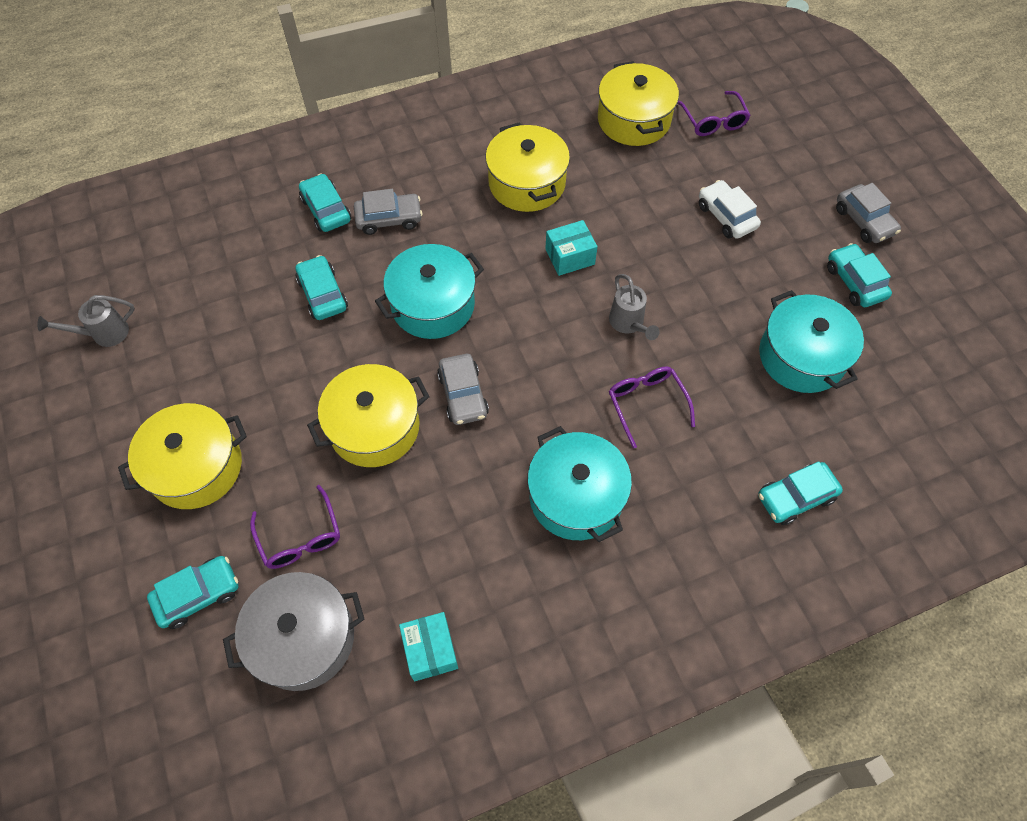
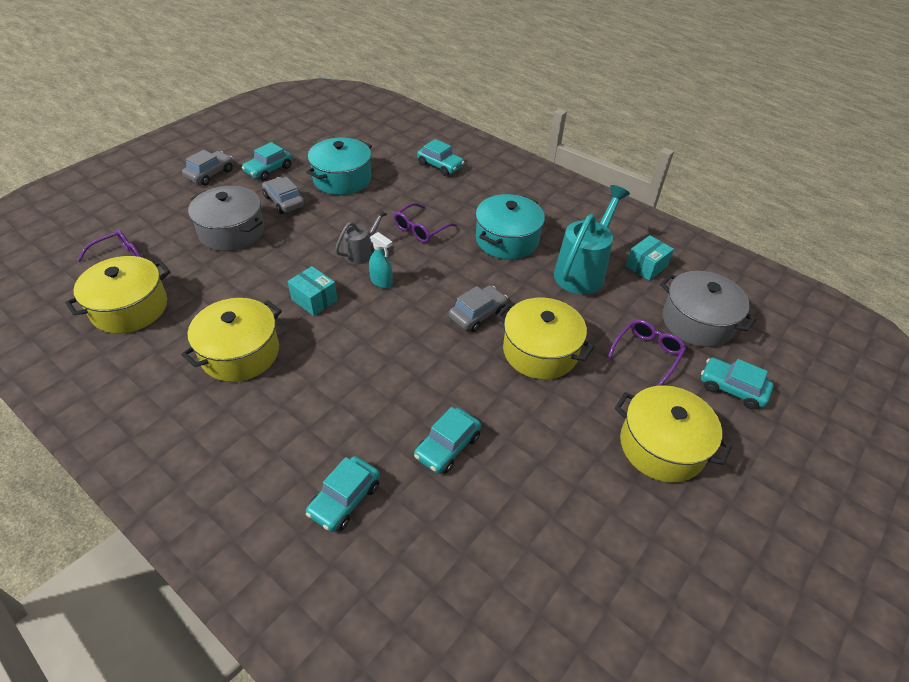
camera: 120 degrees left, 15 degrees down
grey watering can [37,295,135,347] -> none
grey car [354,189,423,235] -> grey car moved to [262,177,305,214]
turquoise pot [375,244,484,339] -> none
white car [699,180,761,239] -> grey pot [188,186,264,251]
none -> turquoise spray bottle [369,232,393,288]
none -> turquoise watering can [554,185,630,294]

